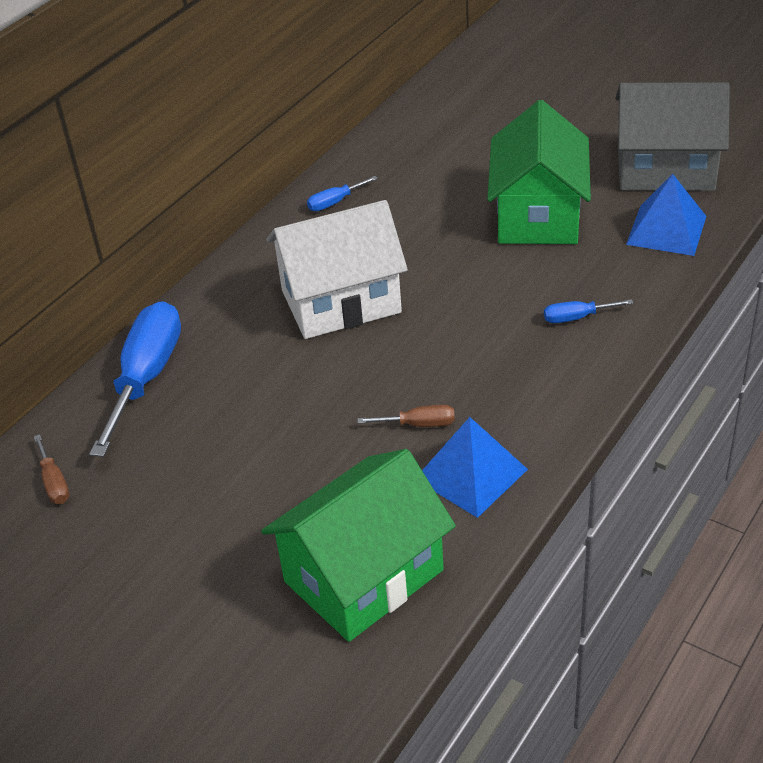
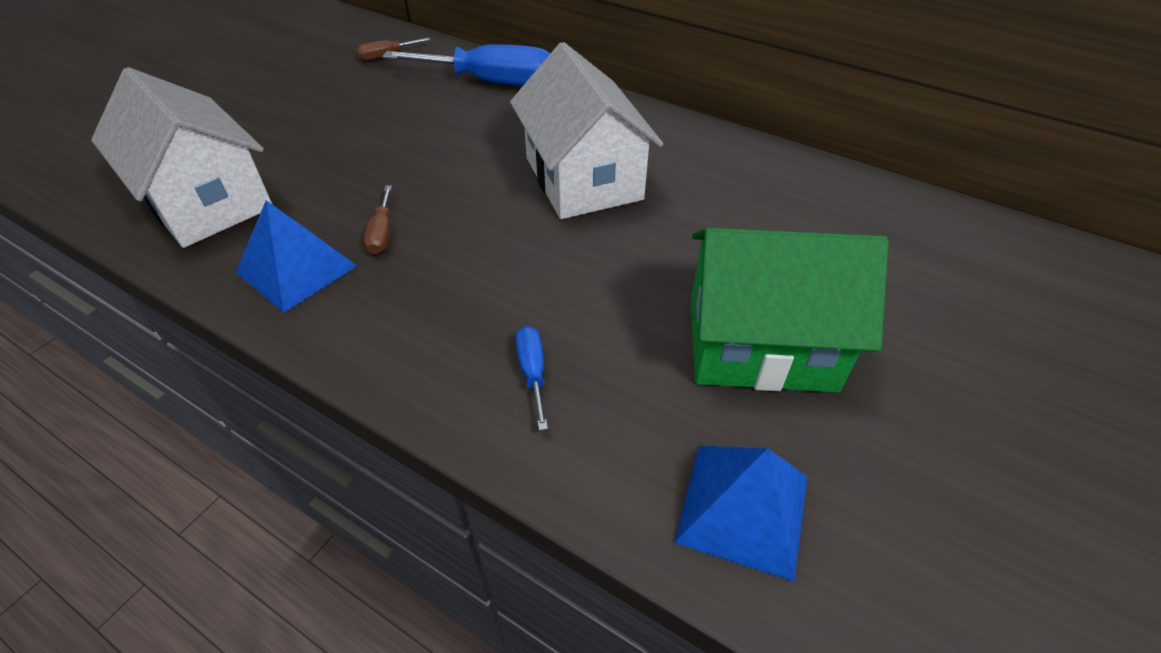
camera: 85 degrees right, 5 degrees up
green house [261,449,456,642] -> white house [91,67,273,248]
blue screwdriver [307,176,378,211] -> none
grey house [615,82,730,191] -> none

